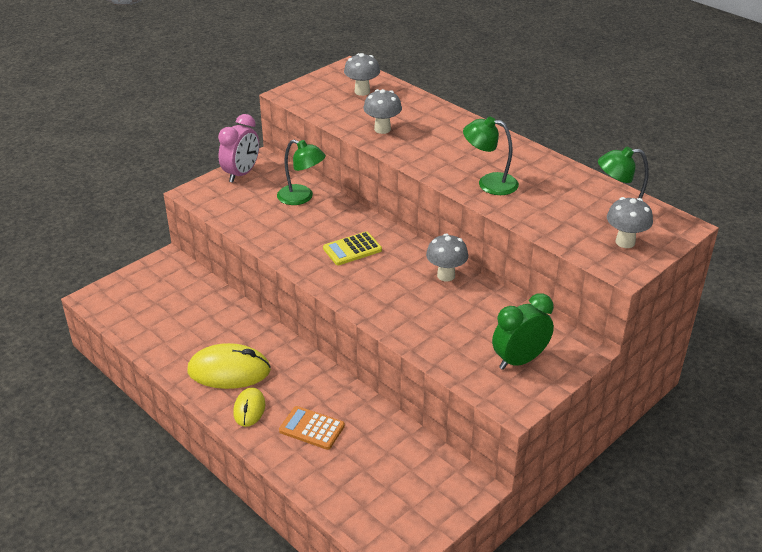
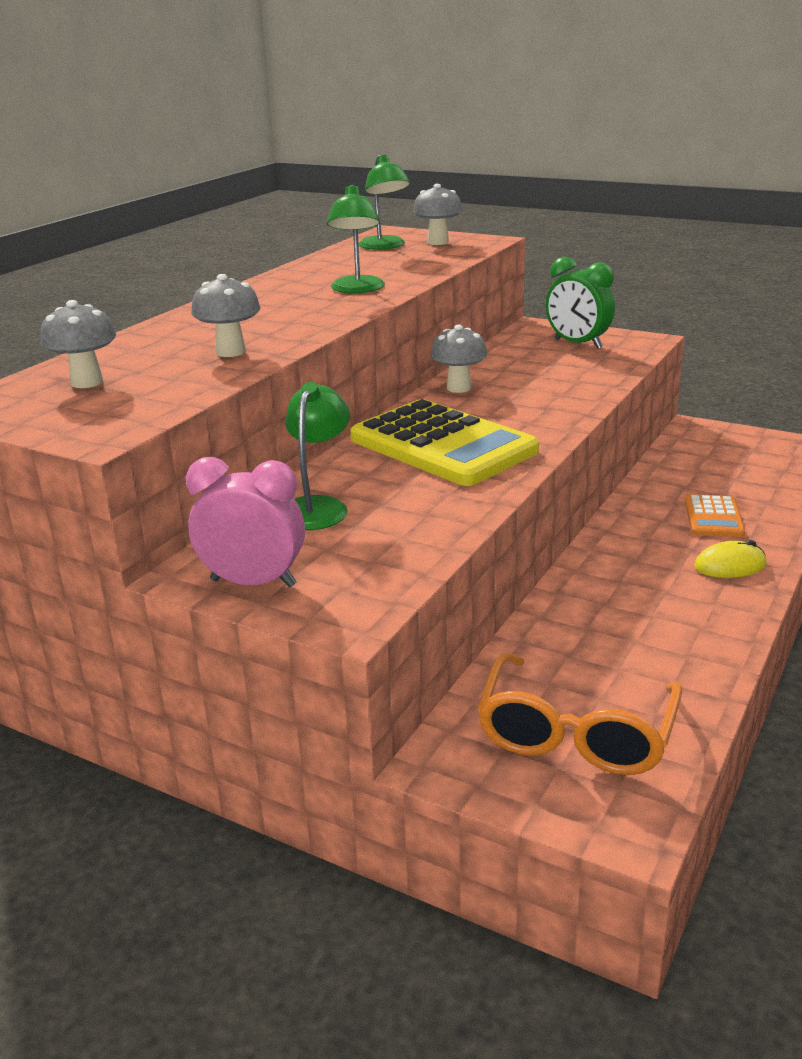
camera: 105 degrees left, 10 degrees down
yellow mouse [187,343,271,389] -> none
yellow calculator [323,231,382,265] -> yellow calculator [350,399,539,486], size x2.04
none -> orange glasses [477,653,682,775]

